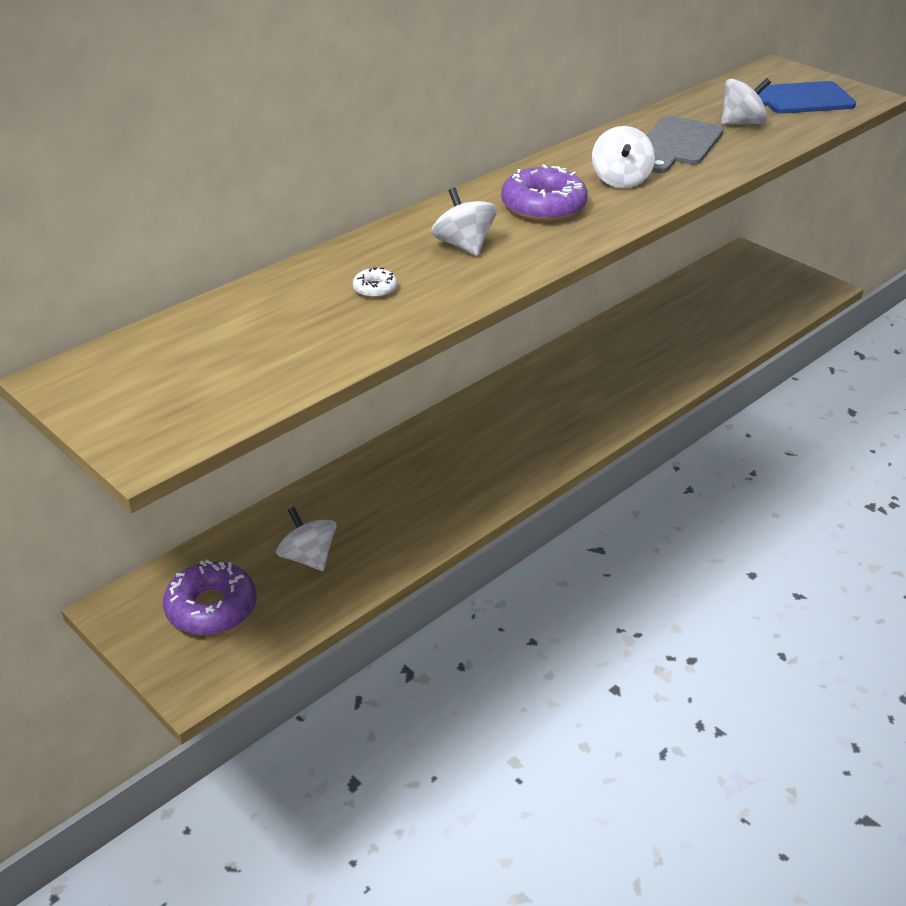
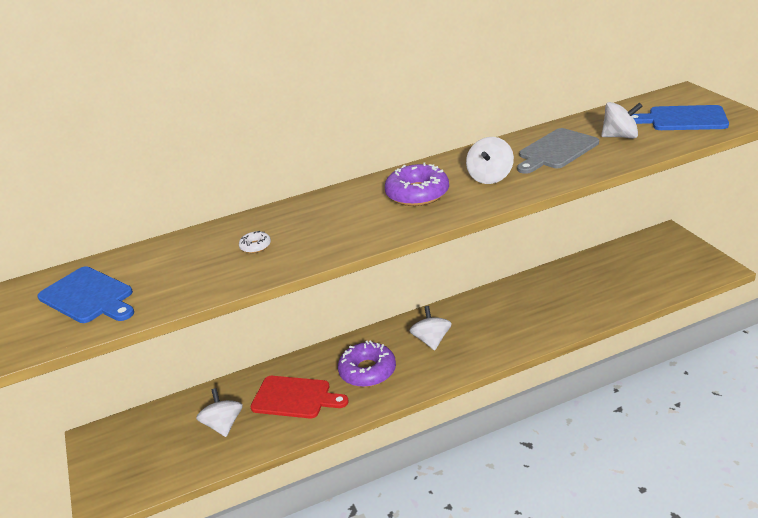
camera: 25 degrees right, 5 degrees down
purple donut [163,560,257,635] -> purple donut moved to [338,340,396,387]
white spinning top [432,187,497,256] -> white spinning top moved to [409,306,452,350]
none -> blue cutting board [37,266,134,323]
none -> red cutting board [250,376,349,418]

